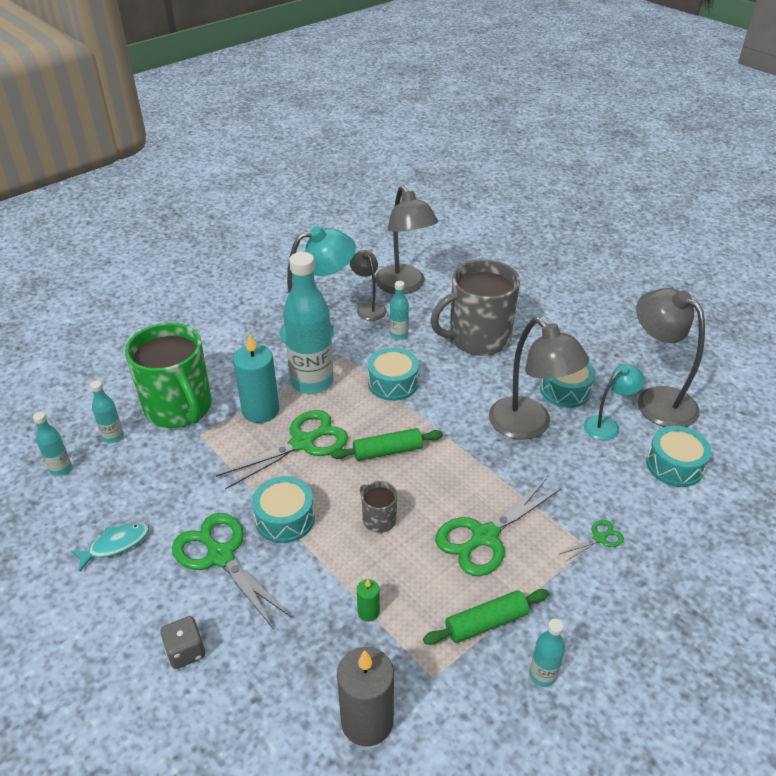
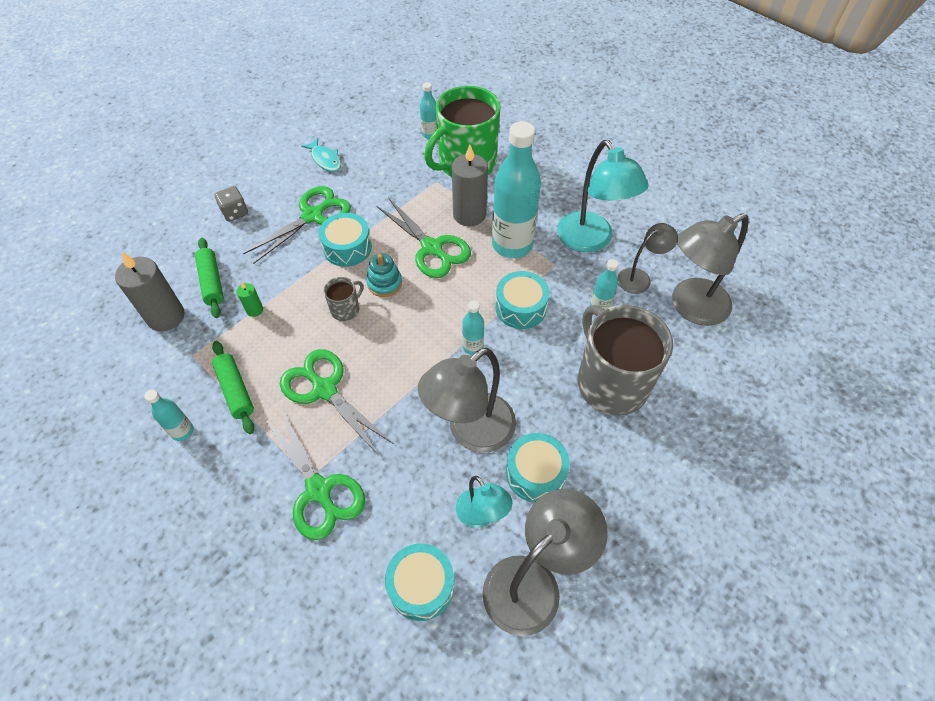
camera: 85 degrees right, 15 degrees up
turquoise bottle [33,412,72,476] -> turquoise bottle moved to [462,300,484,355]
turquoise candle [233,334,279,423] -> grey candle [452,145,488,226]
green rolling pin [331,428,443,461] -> green rolling pin moved to [195,238,224,318]
green scissors [560,520,624,562] -> green scissors [265,409,365,540], size x2.13
none -> turquoise stacking toy [366,253,402,297]

